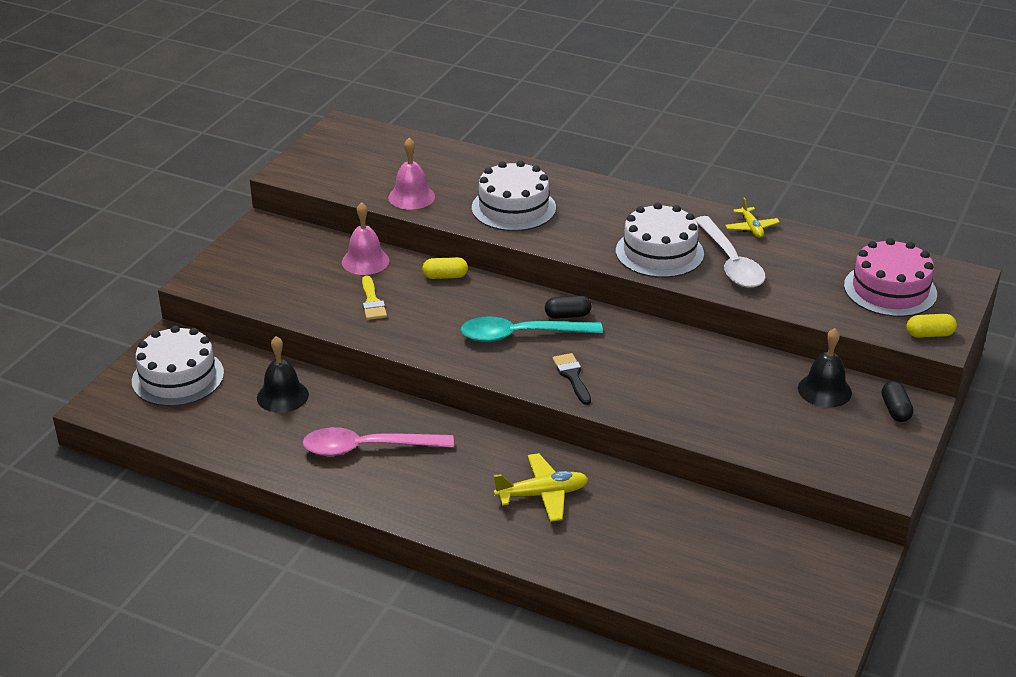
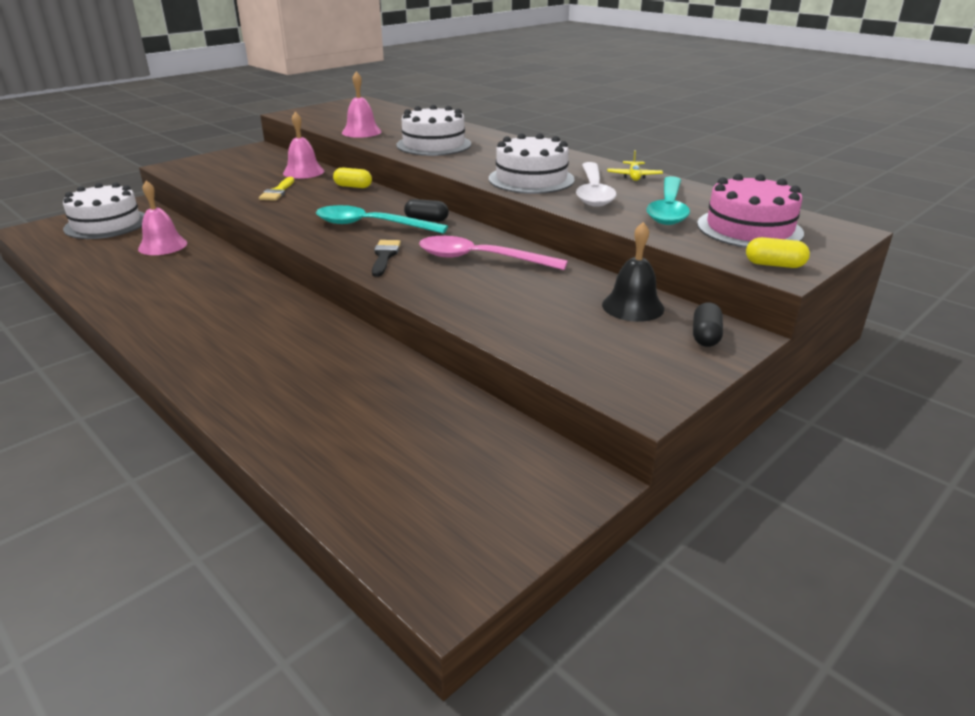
camera: 20 degrees right, 5 degrees down
black bell [257,336,309,413] -> pink bell [138,181,187,255]
pink spoon [302,427,454,456] -> pink spoon moved to [419,236,568,270]
yellow plane [494,453,588,522] -> none
none -> turquoise spoon [647,176,690,225]

